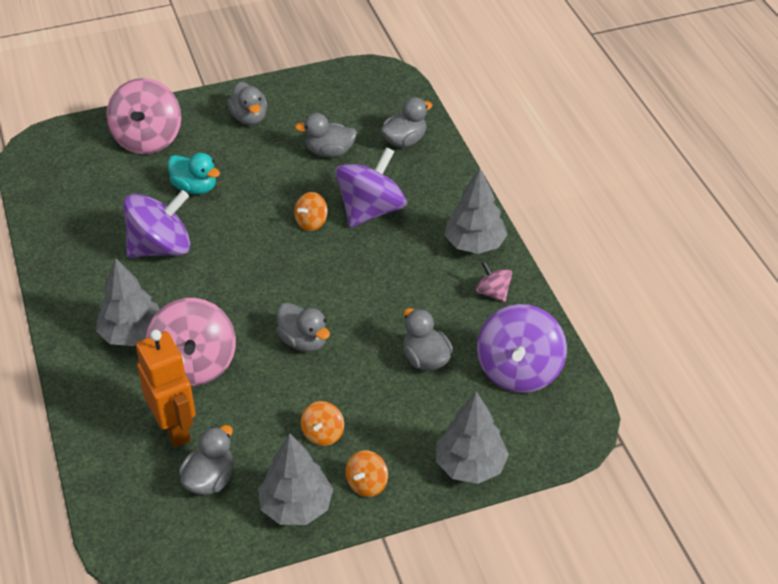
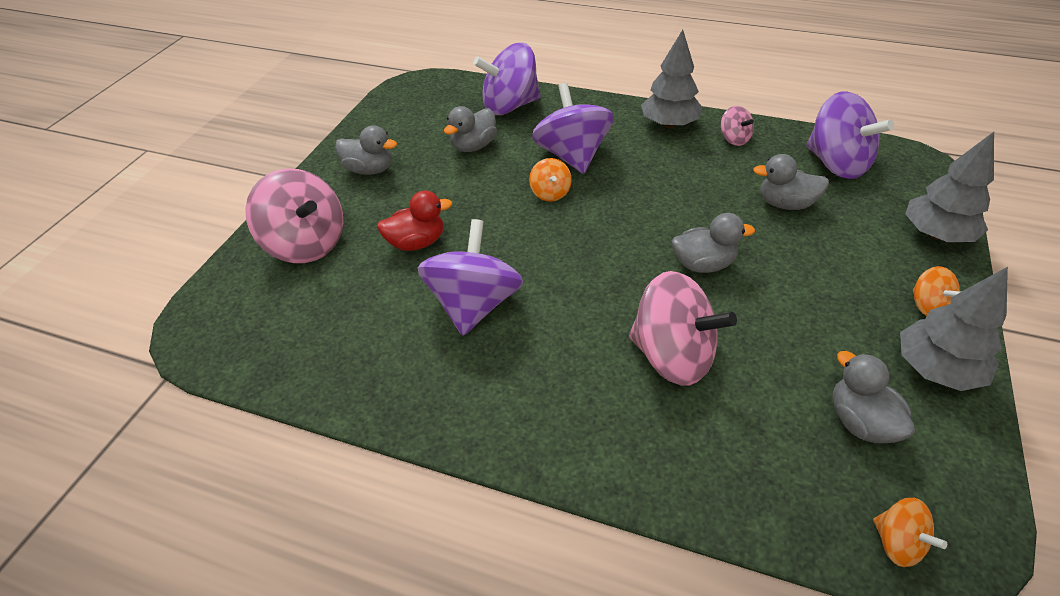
camera: 50 degrees left, 0 degrees up
grey tree [96,258,160,346] -> none
orange robot [136,330,196,447] -> none
turquoise duck [168,153,220,194] -> red duck [377,190,452,251]
orange spinning top [301,401,344,446] -> orange spinning top moved to [873,498,947,567]
grey duck [381,97,432,148] -> purple spinning top [473,42,541,115]
pink spinning top [476,261,512,302] -> pink spinning top turned 120 degrees counterclockwise [721,106,754,146]

